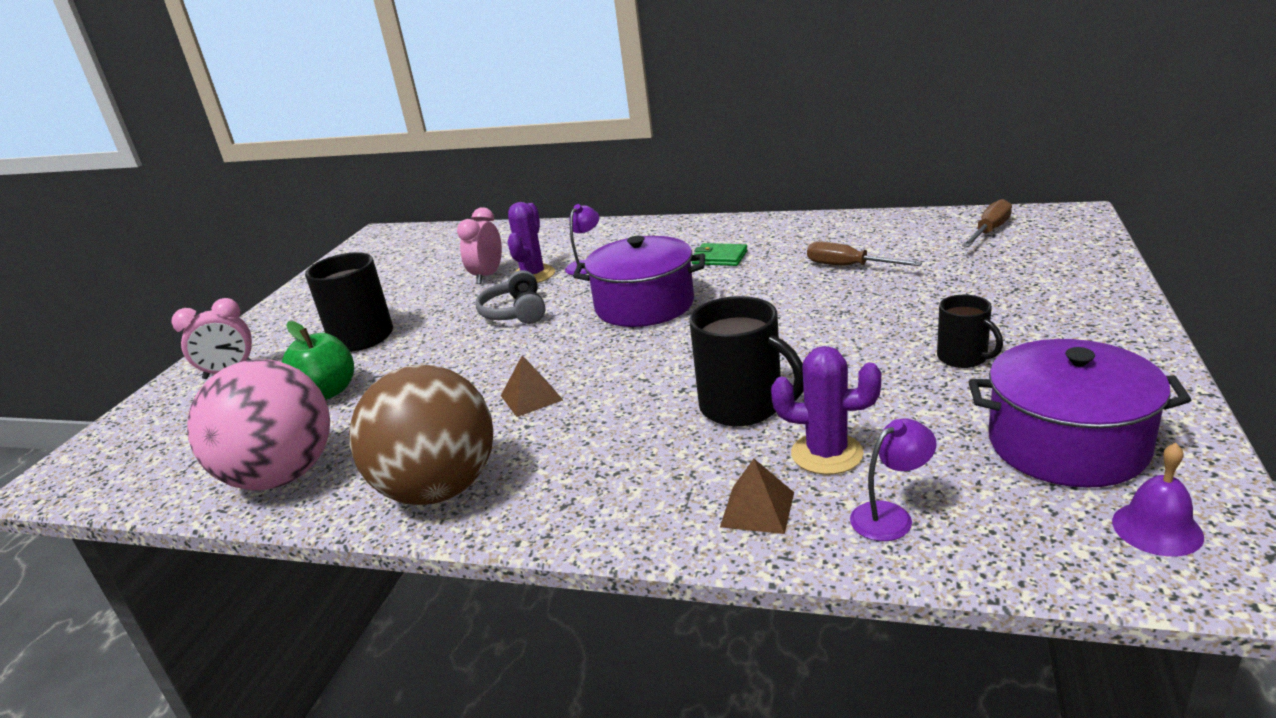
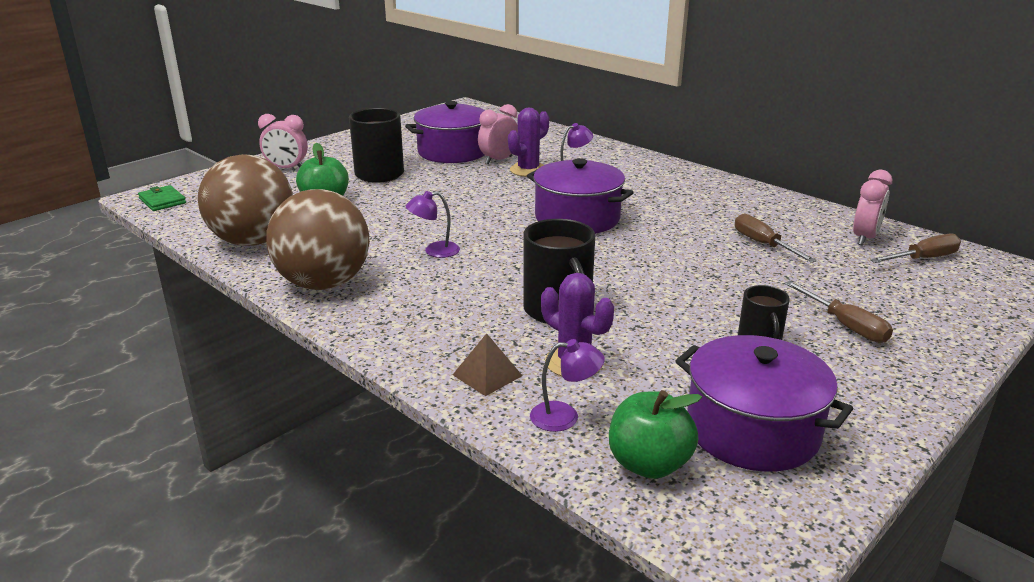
camera: 25 degrees right, 0 degrees up
pink ball [187,359,330,490] -> brown ball [198,154,293,246]
grey headphones [475,270,545,324] -> none
brown pyramid [501,355,563,417] -> purple lamp [406,191,460,258]
green wallet [692,243,748,266] -> green wallet moved to [138,185,186,211]
purple bell [1112,443,1204,557] -> none
none -> purple pot [405,101,485,163]
none -> green apple [609,390,702,479]
none -> brown screwdriver [784,281,893,343]
none -> pink clock [853,170,892,246]

